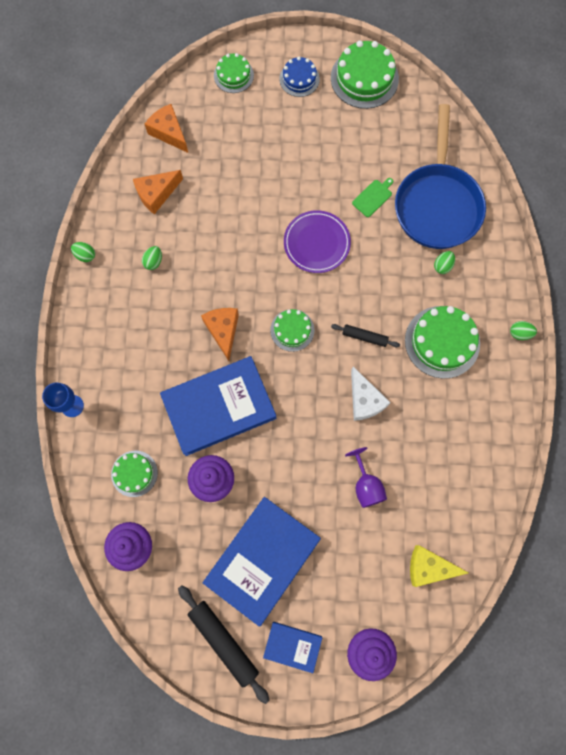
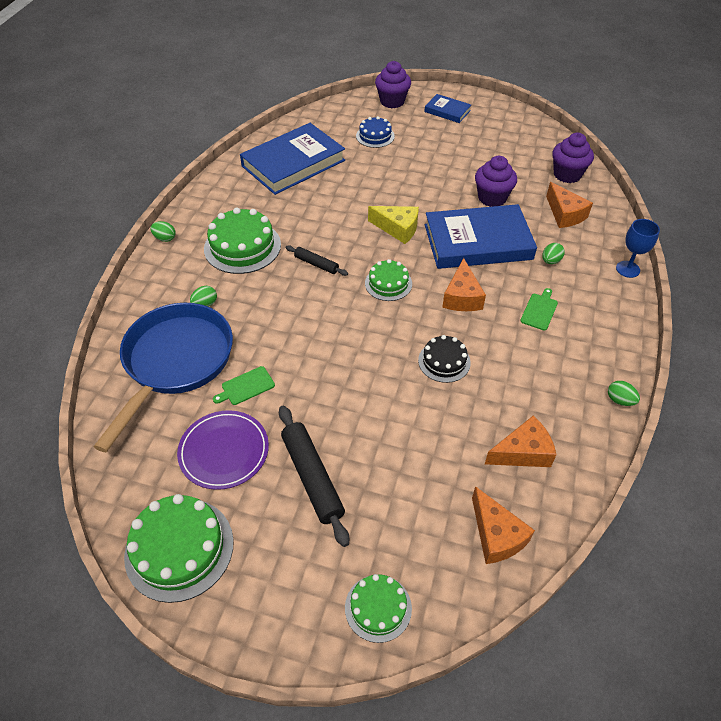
camera: 165 degrees left, 25 degrees down
green cake [111,451,158,497] -> orange cheese [546,182,593,228]
green egg [142,246,162,270] -> green egg moved to [542,243,565,264]
black rolling pin [178,585,269,704] -> black rolling pin moved to [279,406,349,547]
blue book [203,497,321,627] -> blue book moved to [240,123,345,195]
blue cake [279,57,320,97] -> blue cake moved to [356,116,395,148]
purple plate [284,210,351,273] -> purple plate moved to [177,410,269,490]
purple goblet [345,447,387,508] -> none
white cheese [351,367,391,421] -> none
yellow cheese [410,545,468,587] -> yellow cheese moved to [368,206,419,244]
none -> black cake [418,335,471,383]
none -> green cutting board [520,288,558,330]

